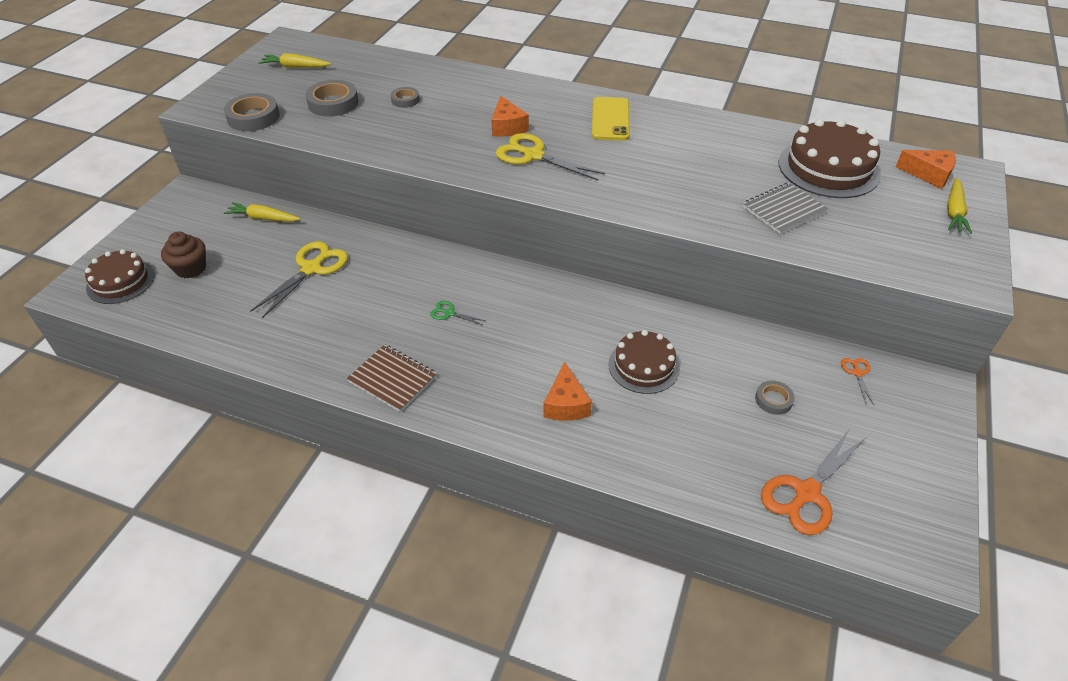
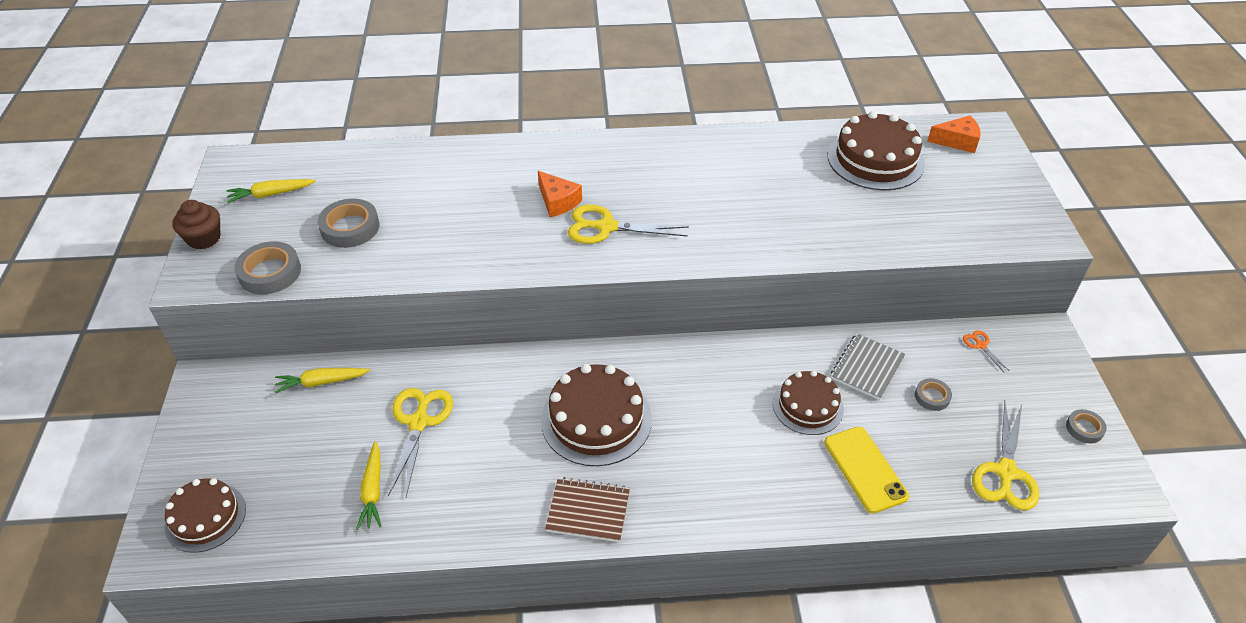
camera: 25 degrees left, 0 degrees up
brown cupcake [161,231,206,279] -> brown cupcake moved to [172,200,220,249]
grey tape [391,87,420,108] -> grey tape moved to [1066,409,1107,443]
green scissors [430,301,486,325] -> brown cake [541,364,652,466]
orange cheese [543,361,592,421] -> none
yellow phone [592,97,630,140] -> yellow phone moved to [824,427,909,513]
grey notebook [743,182,828,234] -> grey notebook moved to [831,333,906,400]
orange scissors [761,430,866,535] -> yellow scissors [972,402,1039,510]
yellow carrot [947,178,972,234] -> yellow carrot moved to [356,441,382,530]

